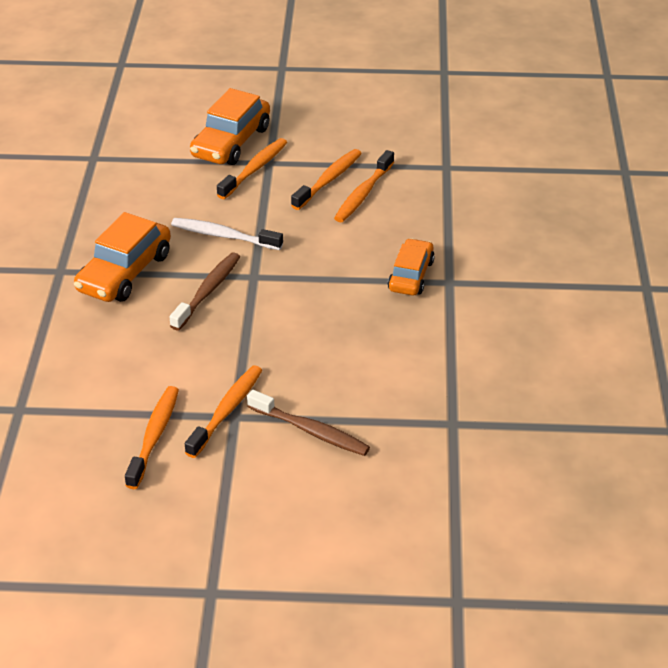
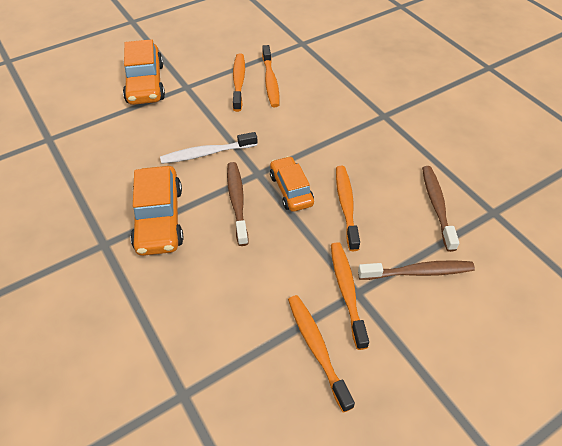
camera: 35 degrees left, 10 degrees up
orange toothbrush [217,138,287,199] -> orange toothbrush moved to [336,166,360,251]
orange car [388,238,435,295] -> orange car moved to [270,156,314,212]
none -> brown toothbrush [422,166,459,252]

